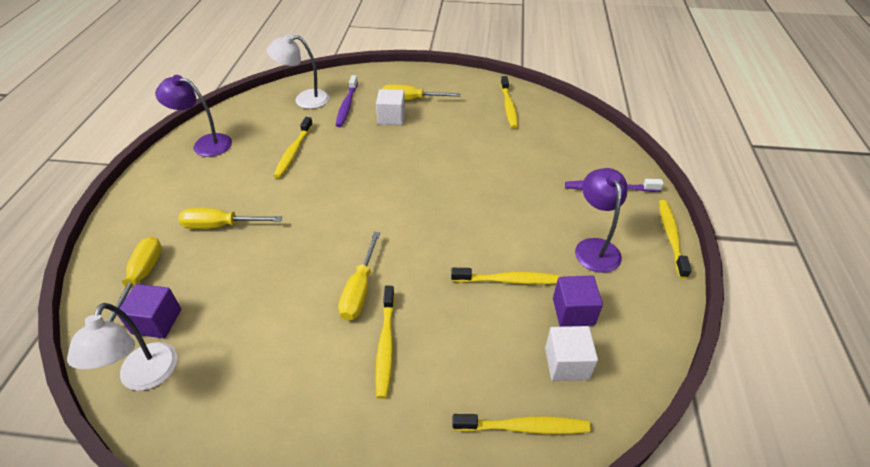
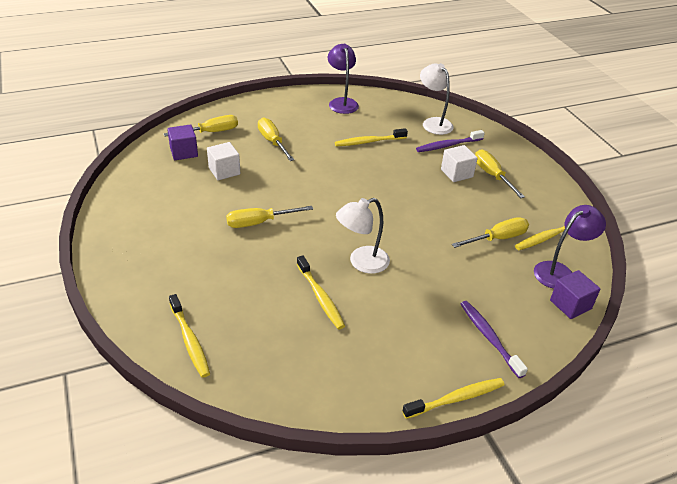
camera: 60 degrees right, 5 degrees down
white lamp [67,303,177,391] -> white lamp moved to [336,198,390,274]
yellow toothbrush [375,286,395,399] -> none
white cube [545,326,598,381] -> white cube moved to [207,142,240,180]
purple cube [553,275,603,327] -> purple cube moved to [550,270,600,319]
purple lamp [575,168,627,273] -> purple lamp moved to [534,205,606,289]
none -> yellow screwdriver [452,217,529,248]

